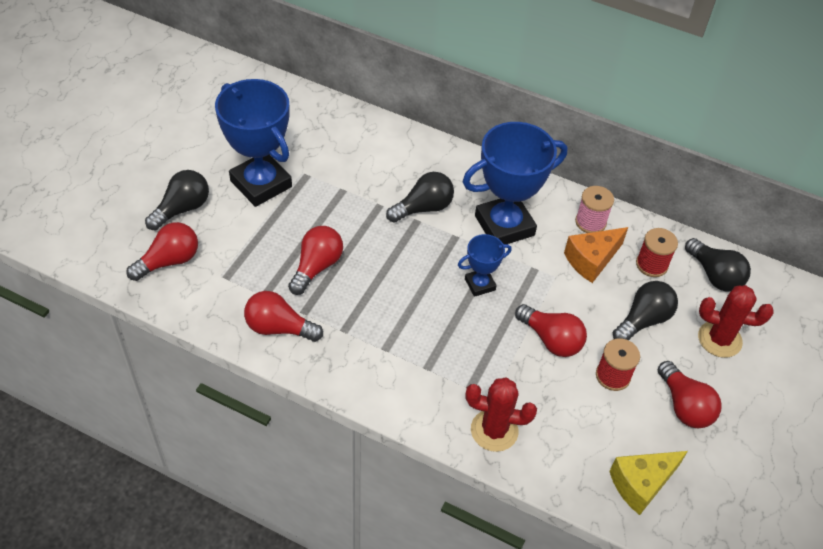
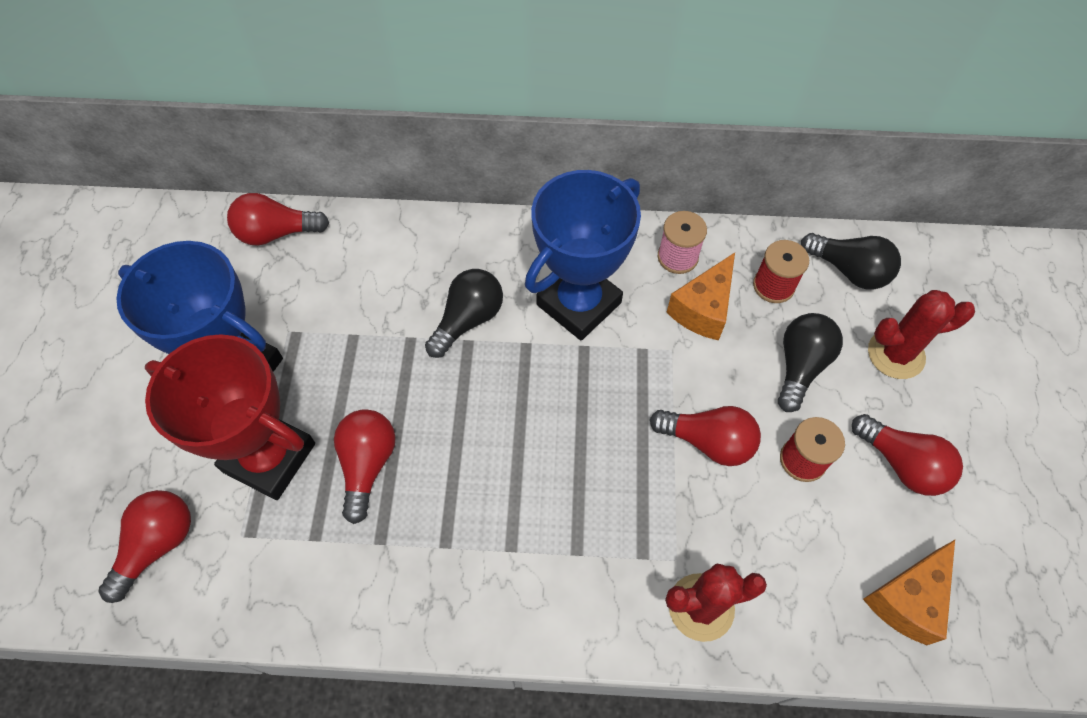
camera: 20 degrees left, 10 degrees up
black light bulb [145,170,209,231] -> none
red light bulb [244,291,323,342] -> red light bulb moved to [227,193,329,246]
blue trophy [458,234,512,297] -> none
yellow cheese [609,451,688,515] -> orange cheese [863,540,955,645]
none -> red trophy [145,334,315,500]

